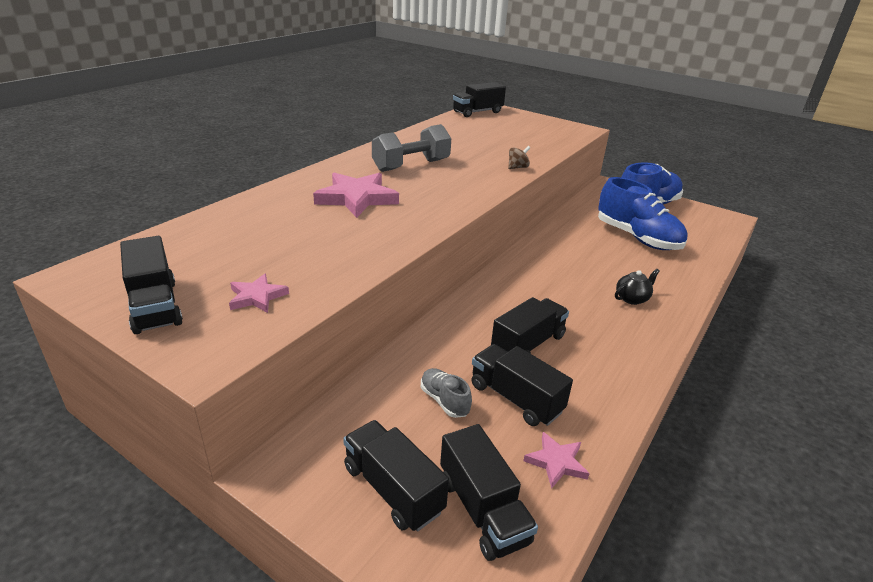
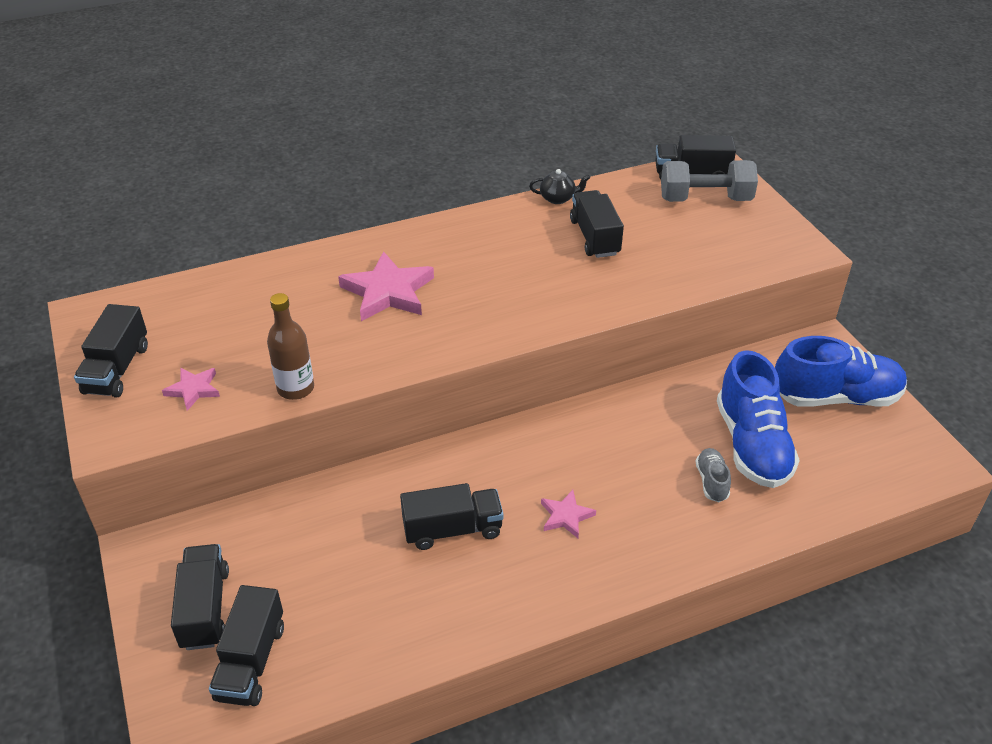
camera: 35 degrees right, 10 degrees up
grey dumbbell [372,124,451,172] -> grey dumbbell moved to [661,160,758,202]
grey shoe [421,368,472,418] -> grey shoe moved to [695,448,731,502]
black truck [471,344,573,426] -> black truck moved to [570,190,624,258]
brown spinning top [508,146,530,169] -> none
pink star [523,432,590,489] -> pink star moved to [541,490,596,538]
black teapot [615,269,660,305] -> black teapot moved to [529,169,590,204]
none -> brown bottle [267,293,314,400]

